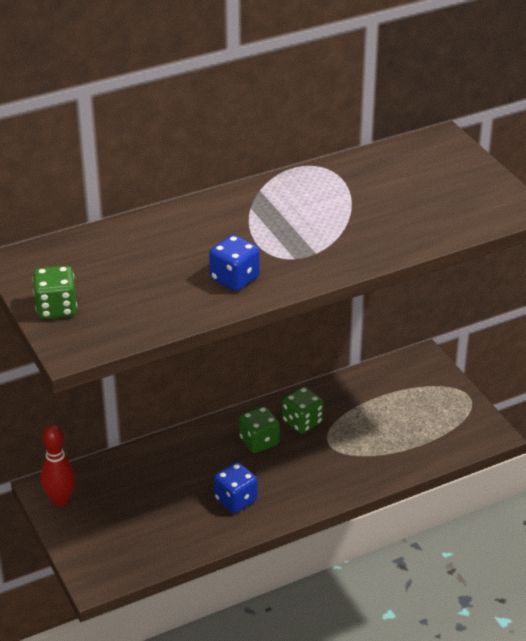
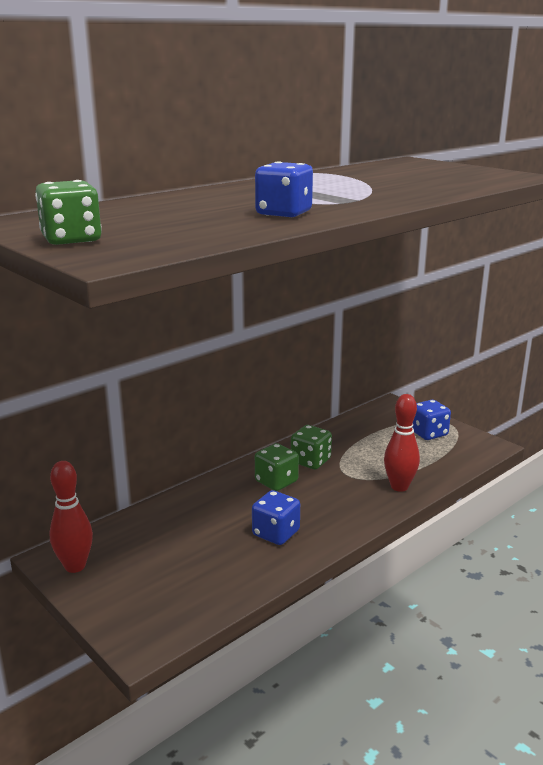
camera: 15 degrees left, 15 degrees down
none -> red bowling pin [384,394,420,492]
none -> blue dice [412,400,451,440]

